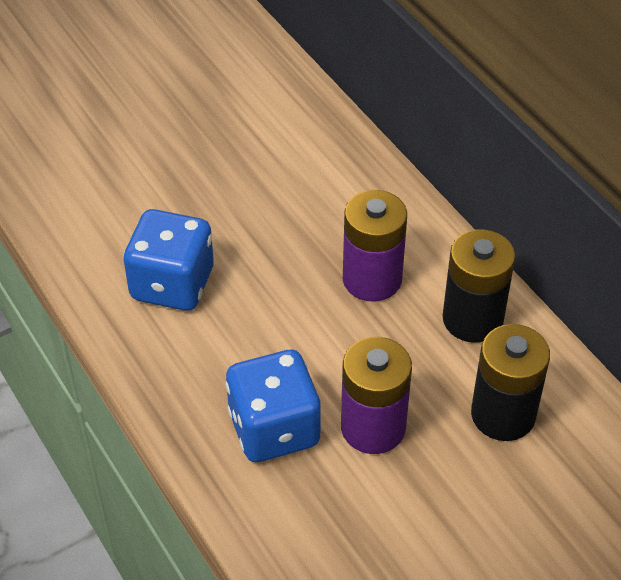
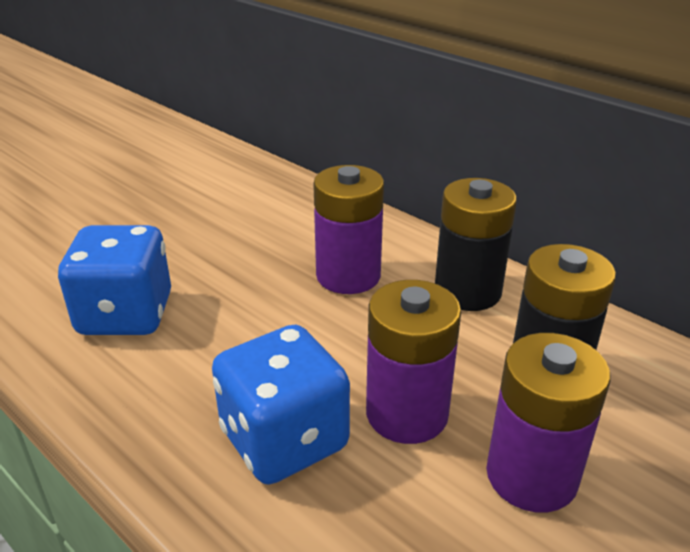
camera: 15 degrees left, 15 degrees down
none -> purple battery [486,333,611,513]

